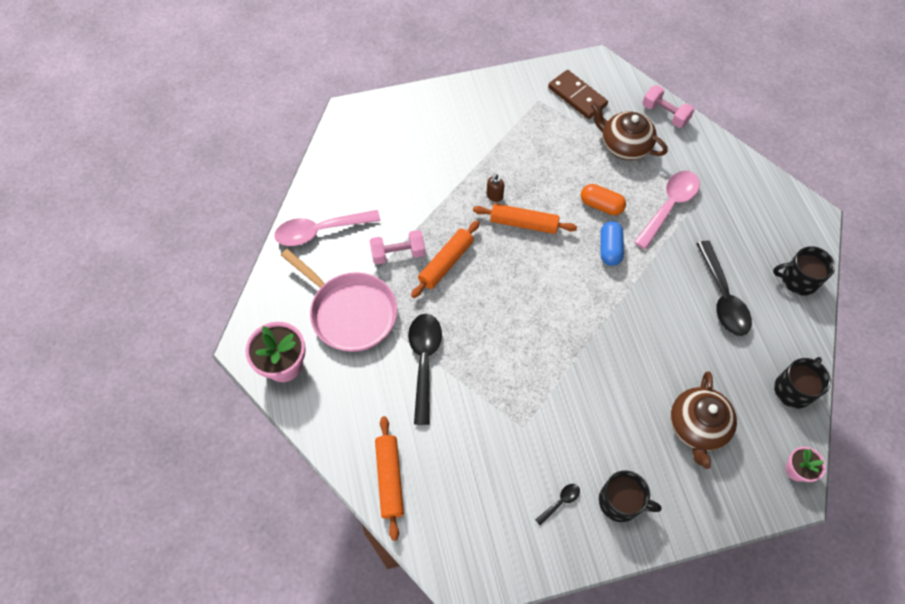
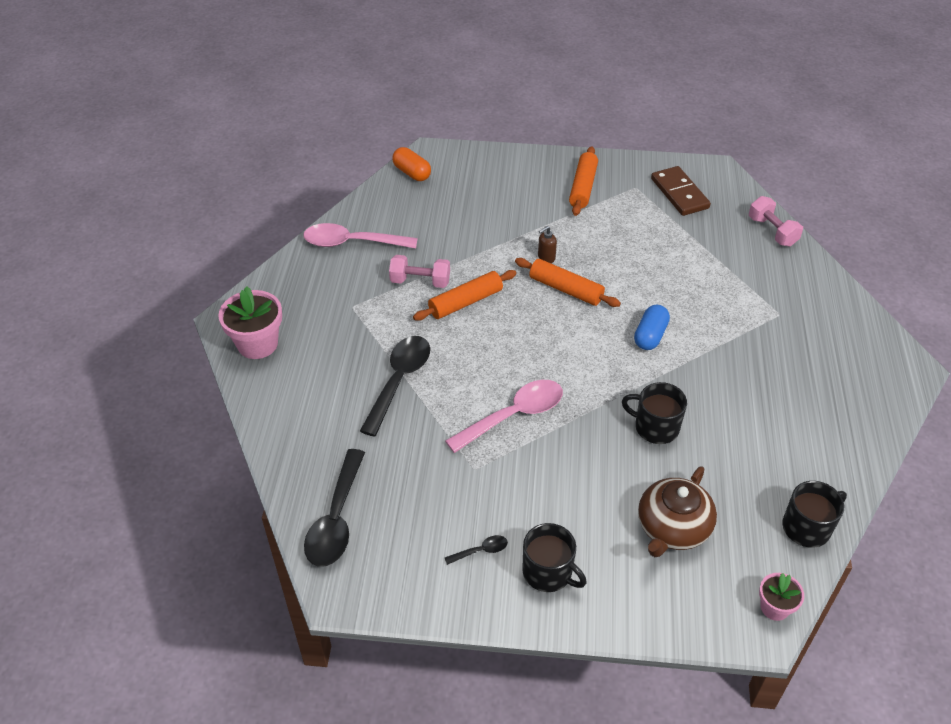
camera: 20 degrees right, 15 degrees down
pink pan [281,249,397,352] -> none
orange rolling pin [375,416,404,541] -> orange rolling pin moved to [569,146,598,216]
orange capsule [581,184,626,215] -> orange capsule moved to [392,147,431,181]
brown teapot [591,102,668,160] -> none
pink spoon [634,171,700,249] -> pink spoon moved to [445,380,563,453]
black spoon [696,241,752,336] -> black spoon moved to [304,449,365,567]
black mug [773,246,835,296] -> black mug moved to [622,382,687,444]

